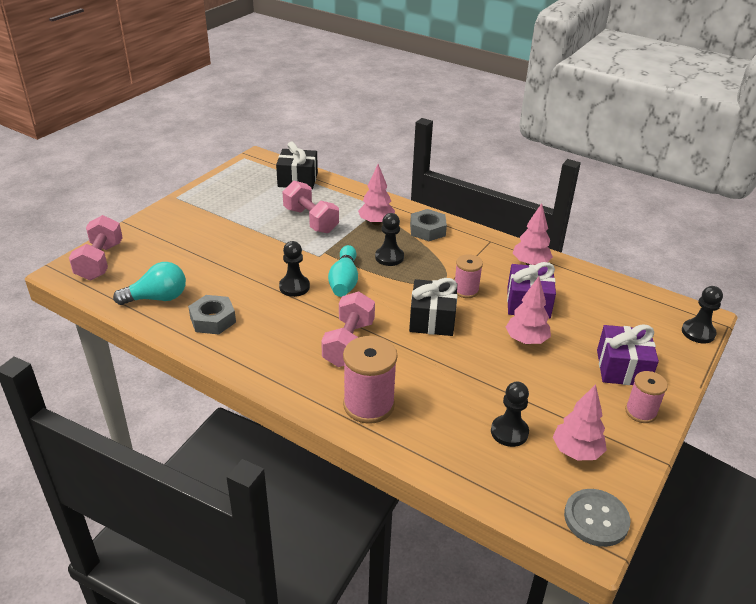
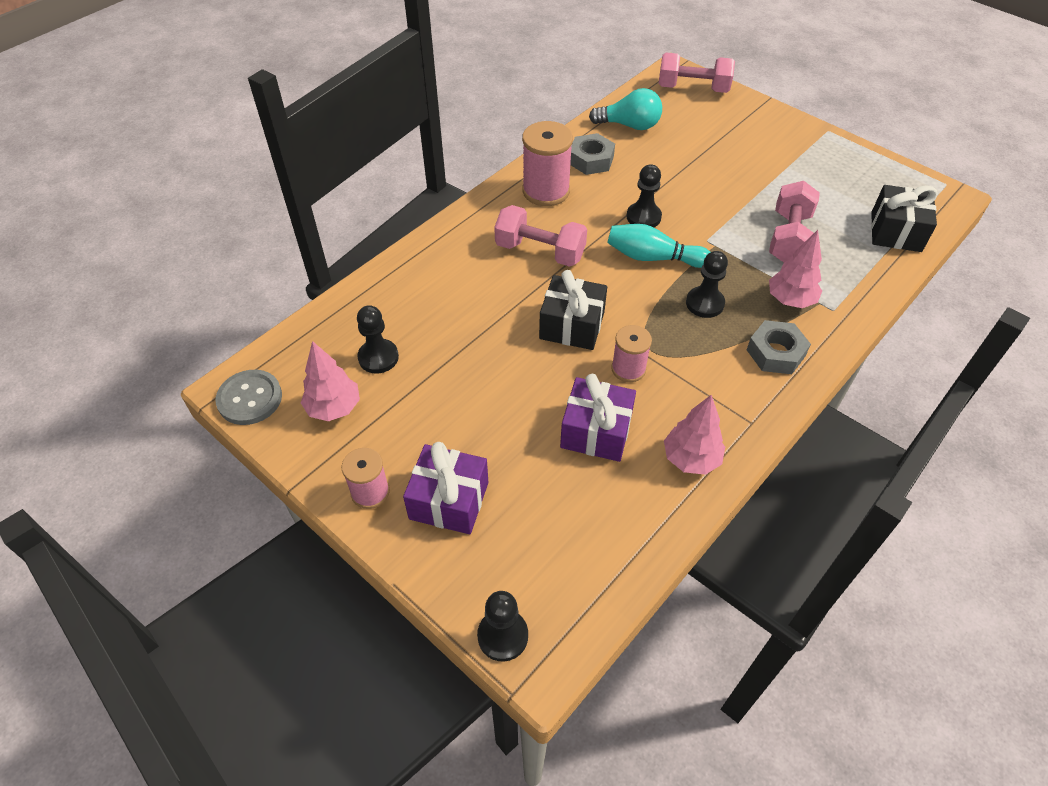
camera: 100 degrees right, 15 degrees up
turquoise light bulb [113,262,186,305] -> turquoise light bulb turned 75 degrees counterclockwise [589,88,662,130]
pink dumbbell [283,181,339,233] -> pink dumbbell turned 45 degrees counterclockwise [769,181,820,263]
pink spool [343,336,397,424] -> pink spool moved to [522,121,573,206]
pink tree [506,276,551,344] -> none

